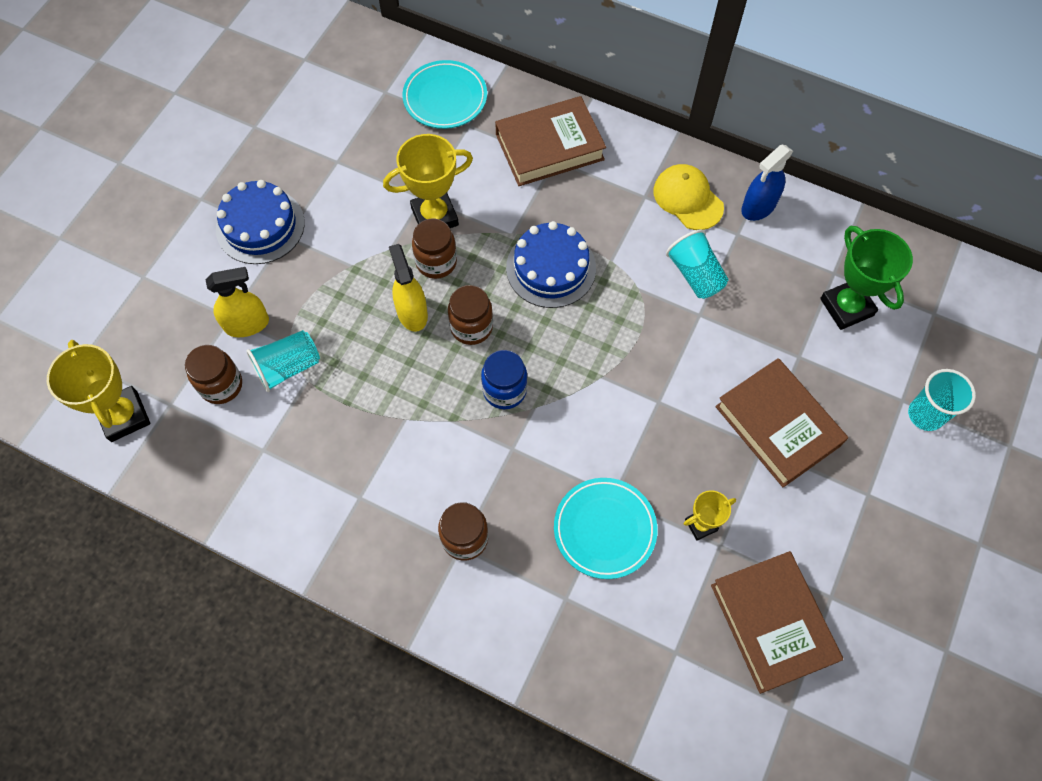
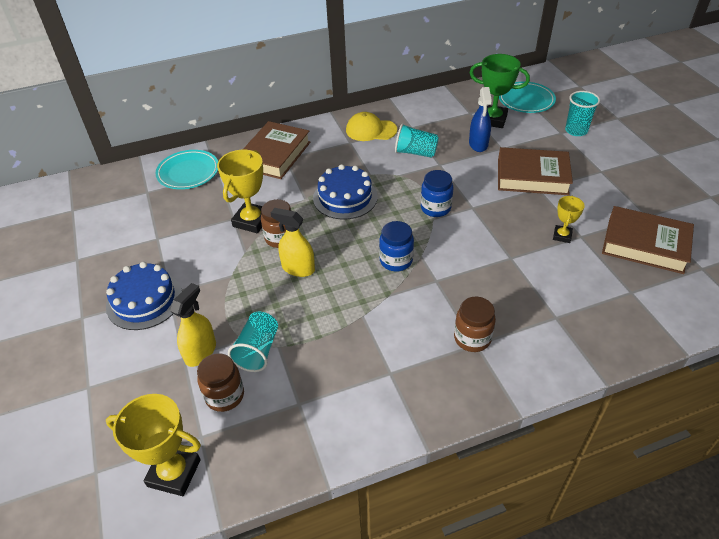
camera: 45 degrees left, 20 degrees down
brown jar [448,285,493,345] -> none
turquoise plate [554,478,657,579] -> turquoise plate moved to [499,82,556,113]
blue spray bottle [741,145,793,221] -> blue spray bottle moved to [469,87,492,152]
none -> blue jar [421,170,453,217]

